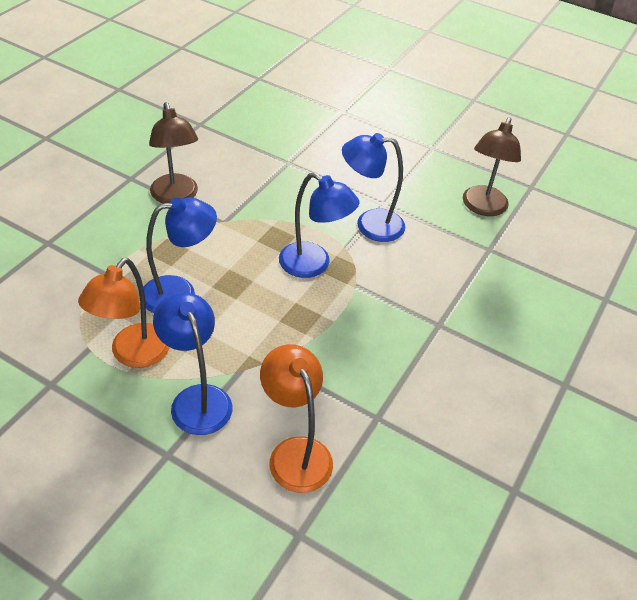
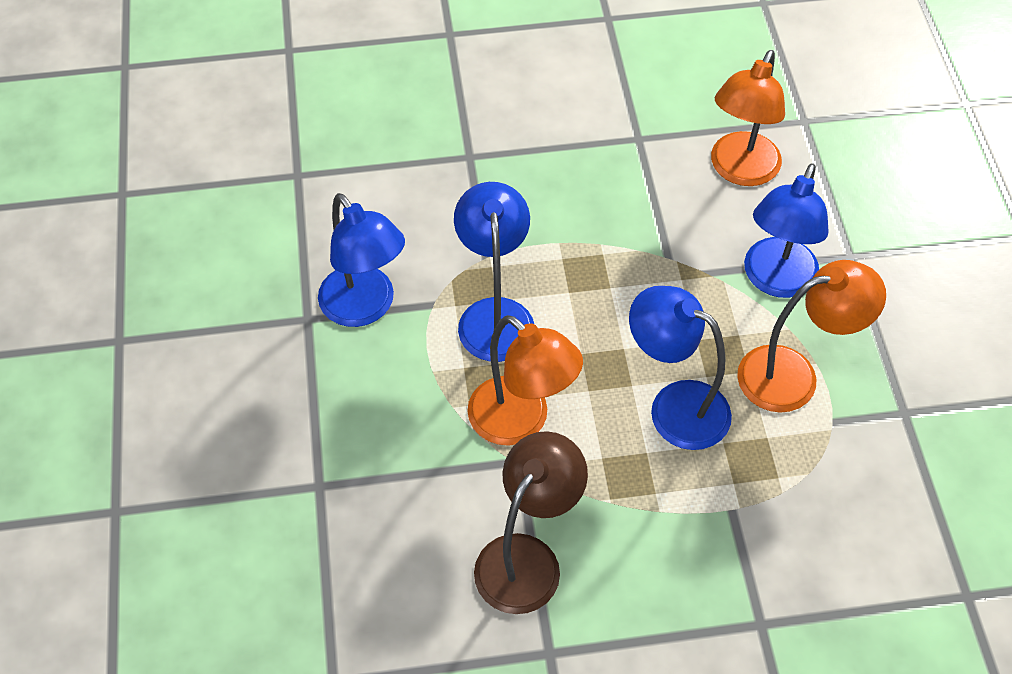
camera: 125 degrees left, 10 degrees up
brown lamp [463,117,521,216] -> none
none -> orange lamp [467,315,583,446]

